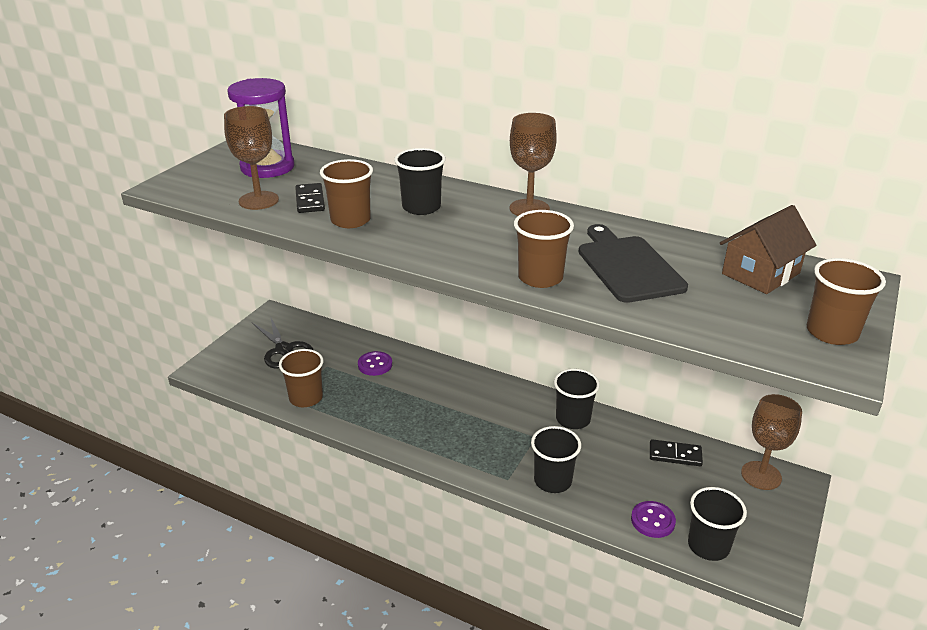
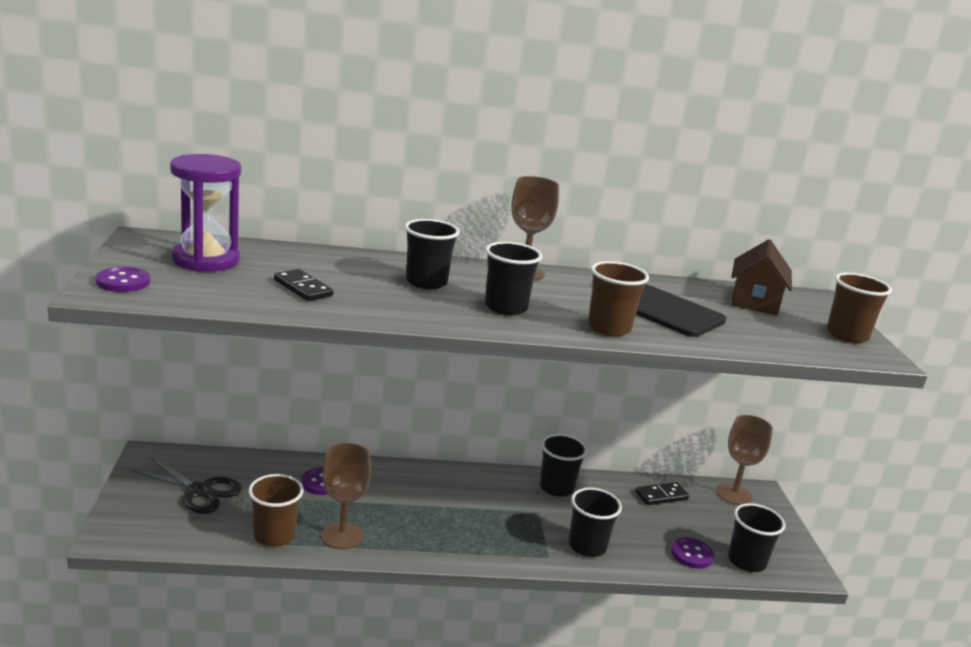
camera: 35 degrees left, 10 degrees down
brown goblet [224,106,279,210] -> brown goblet moved to [321,443,371,549]
brown cup [320,159,373,228] -> none
none -> purple button [96,267,150,292]
none -> black cup [485,242,542,315]

